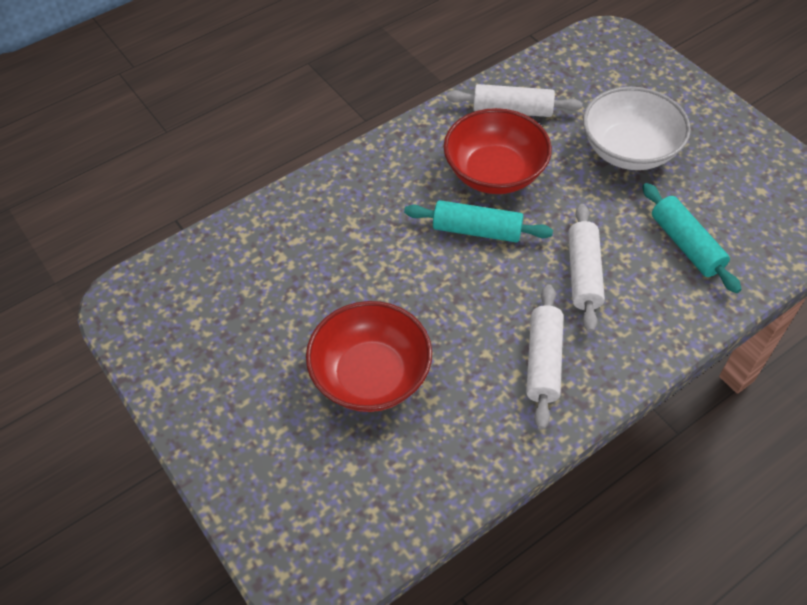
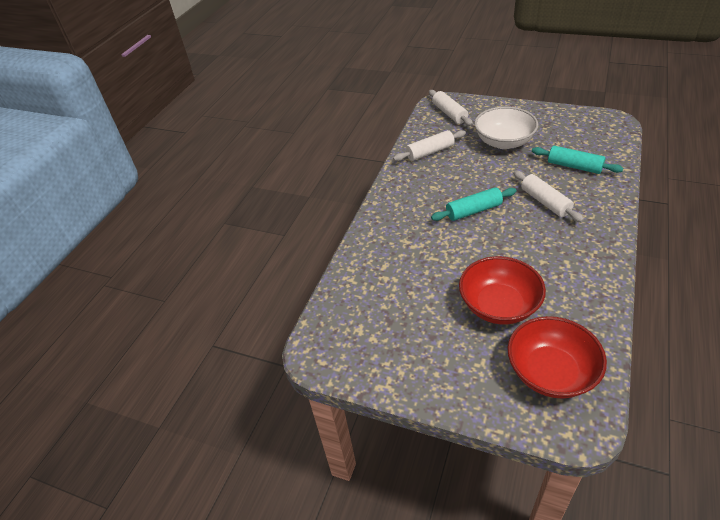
camera: 30 degrees left, 10 degrees down
red bowl [443,108,552,194] -> red bowl moved to [507,316,607,399]
white rolling pin [526,284,564,430] -> white rolling pin moved to [429,90,473,126]

